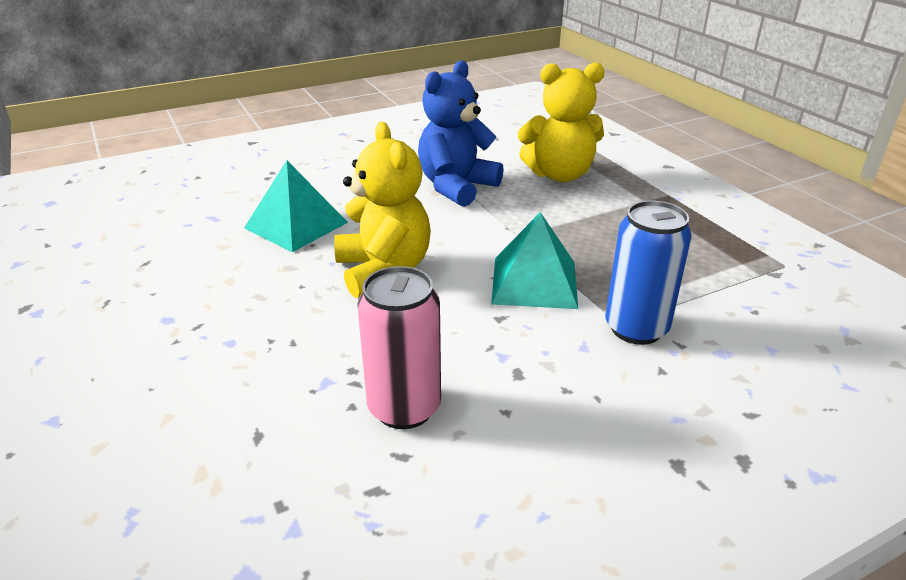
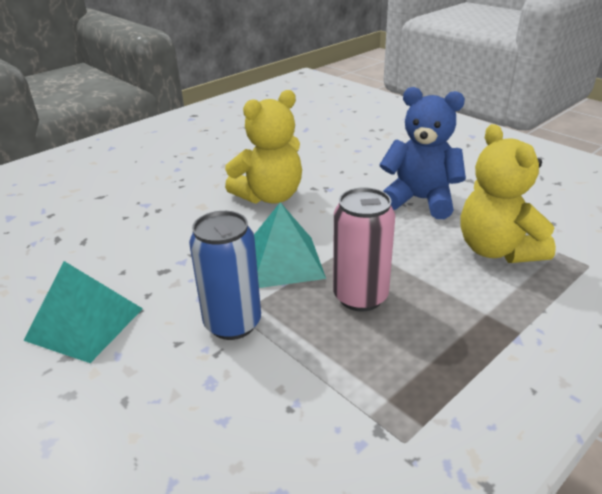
camera: 75 degrees right, 0 degrees up
turquoise pyramid [244,160,348,252] -> turquoise pyramid moved to [24,261,143,363]
pink can [357,266,441,429] -> pink can moved to [333,187,395,311]

